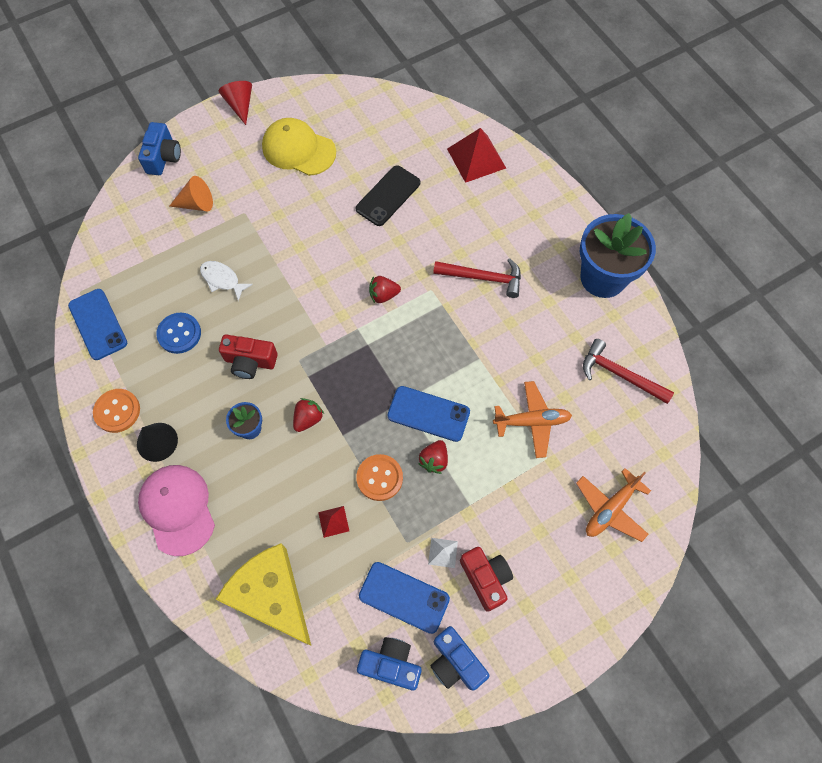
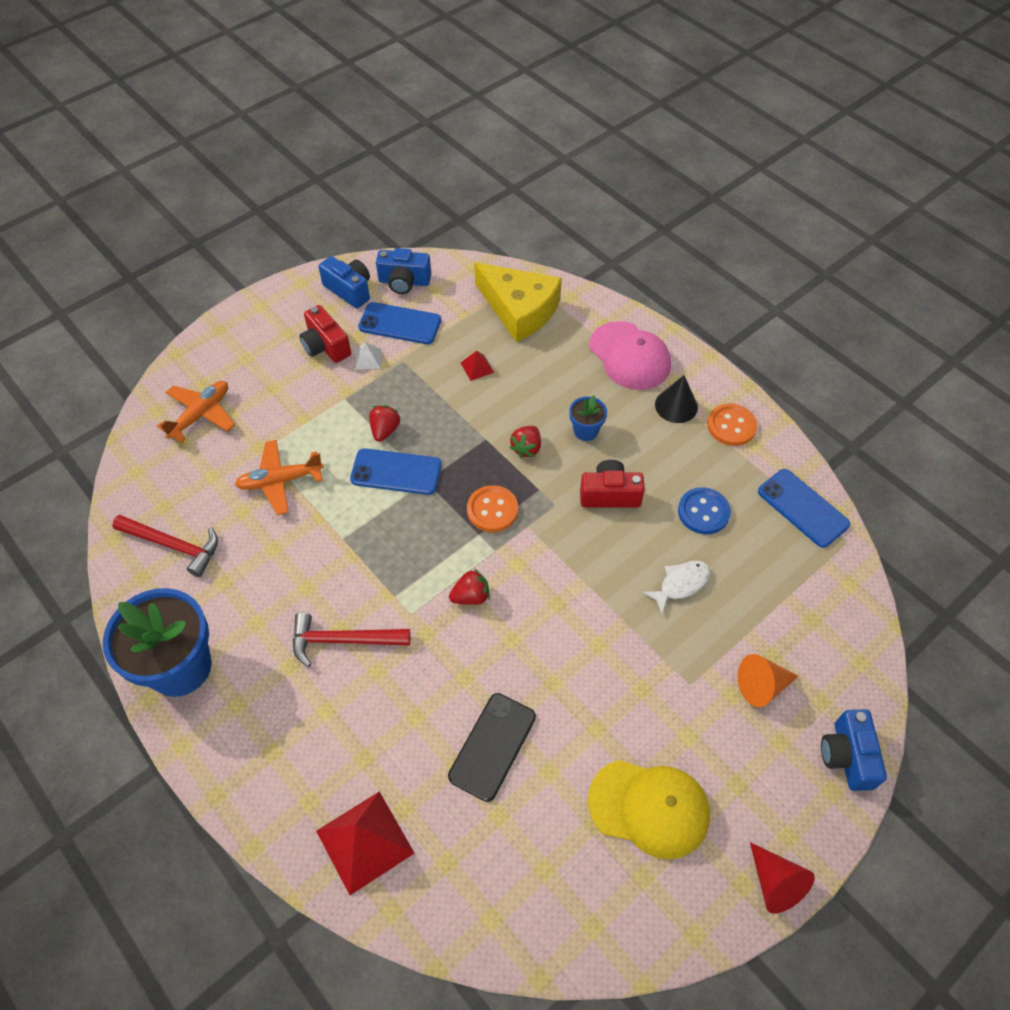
camera: 170 degrees right, 10 degrees down
white fish [200,261,253,301] -> white fish turned 60 degrees counterclockwise [643,561,710,614]
orange button [356,454,403,501] -> orange button moved to [467,485,518,532]

